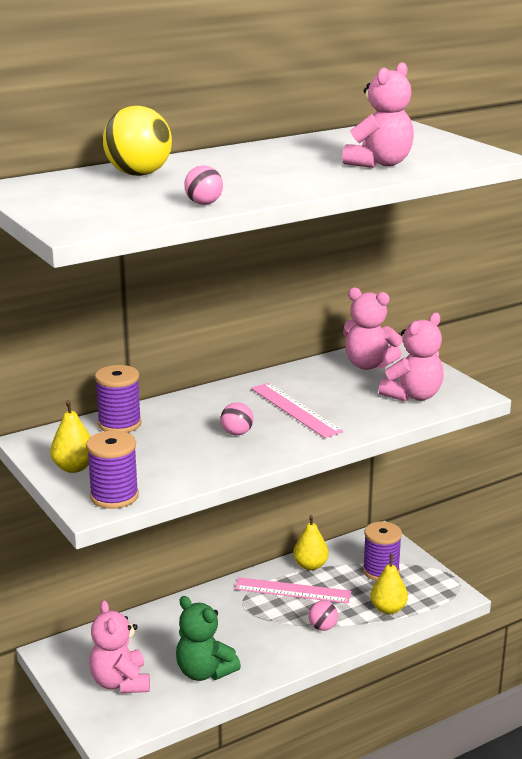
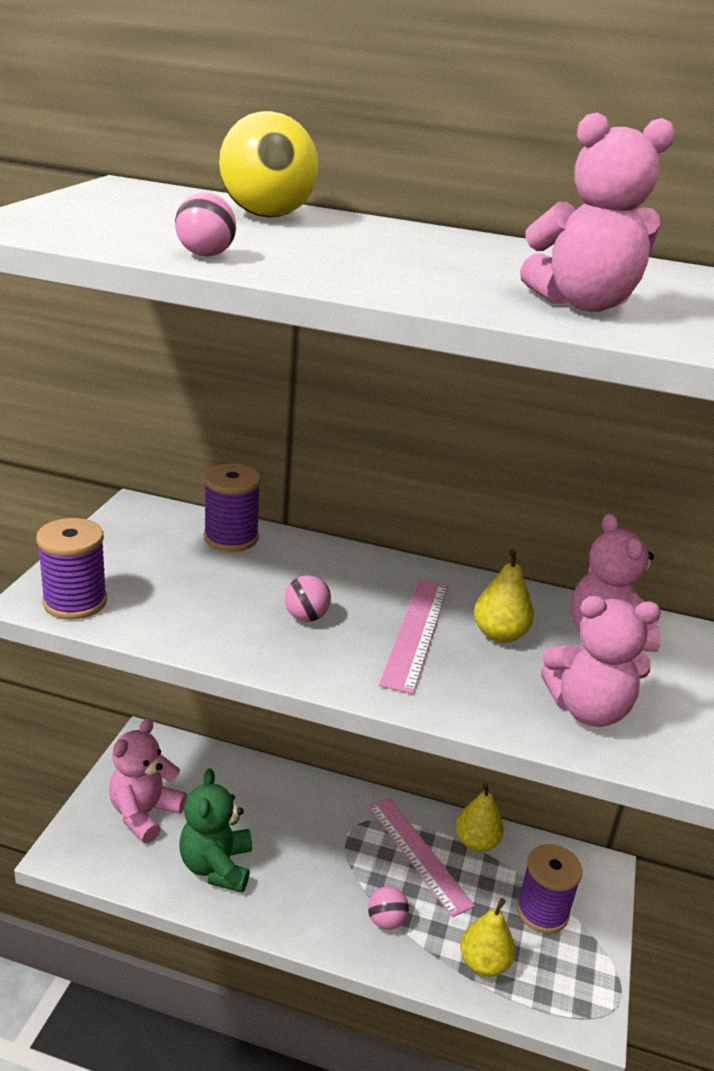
camera: 45 degrees right, 5 degrees up
yellow pear [50,400,91,473] -> yellow pear moved to [474,549,534,643]

